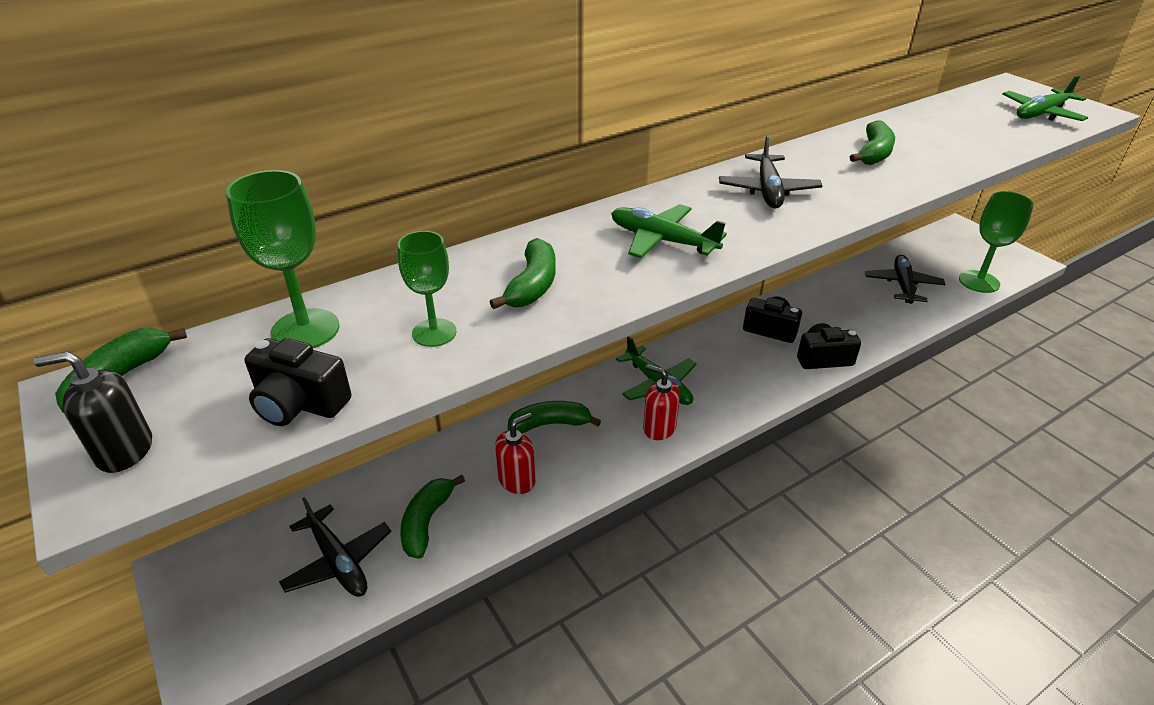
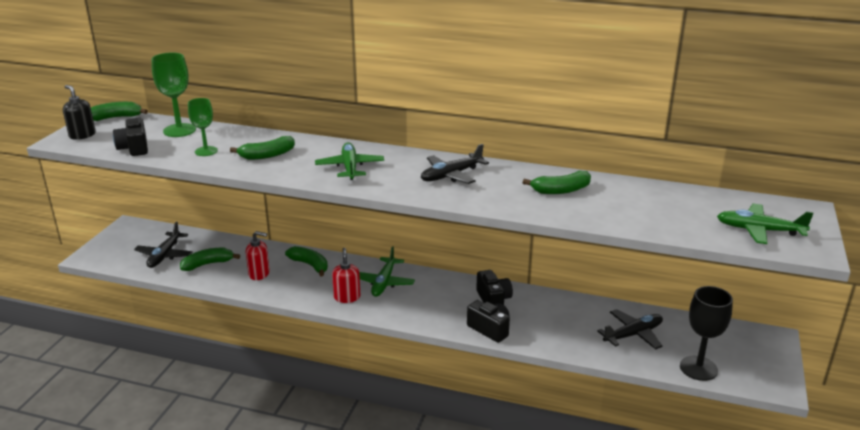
camera: 50 degrees right, 10 degrees down
green goblet [959,191,1034,293] -> black goblet [680,286,733,381]

